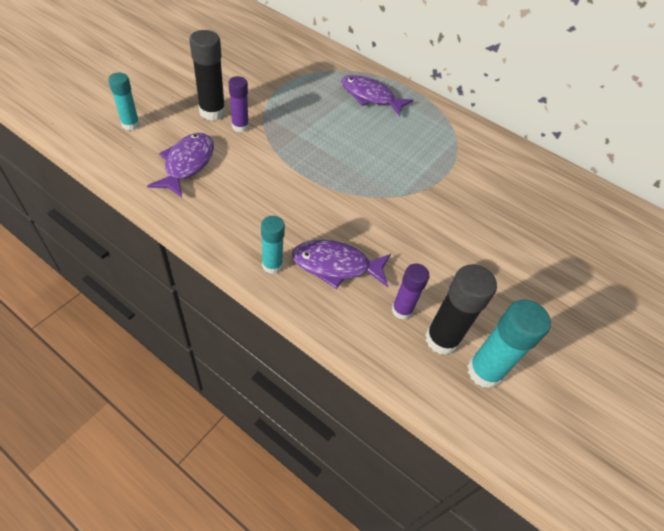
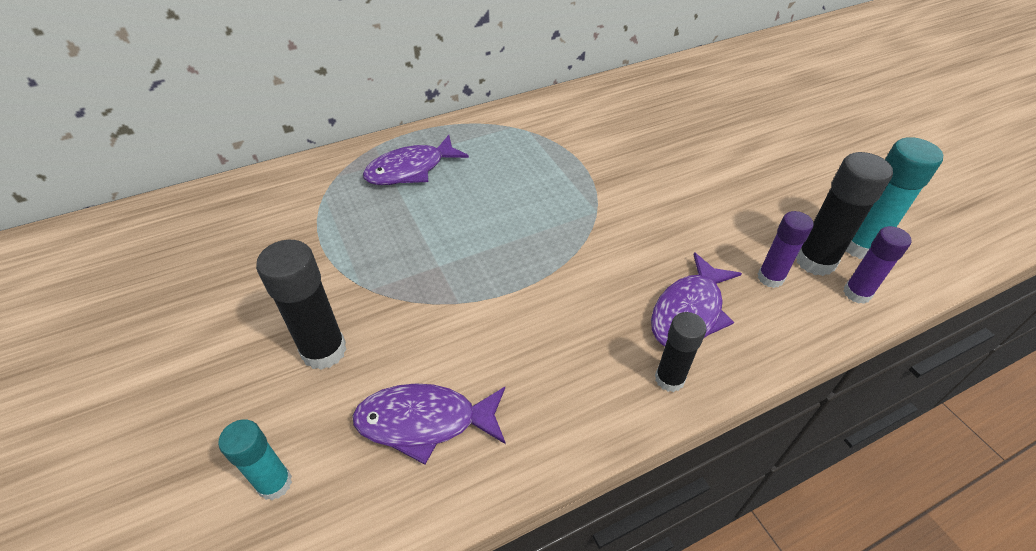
camera: 55 degrees left, 5 degrees down
purple fish [147,133,214,197] -> purple fish turned 45 degrees counterclockwise [352,383,506,464]
purple glue stick [228,76,249,132] -> purple glue stick moved to [844,226,912,304]
turquoise glue stick [261,216,285,274] -> black glue stick [655,312,706,392]

